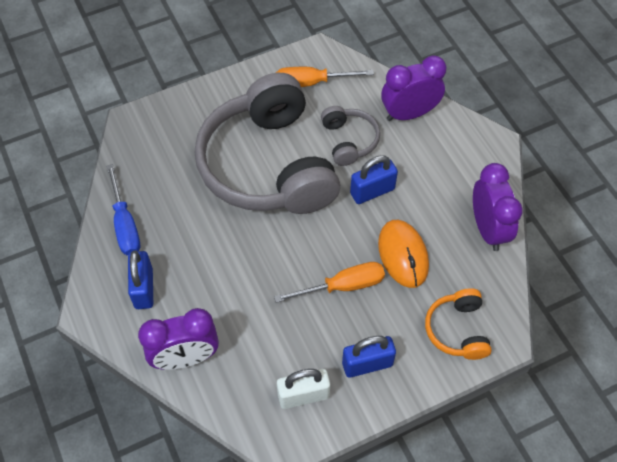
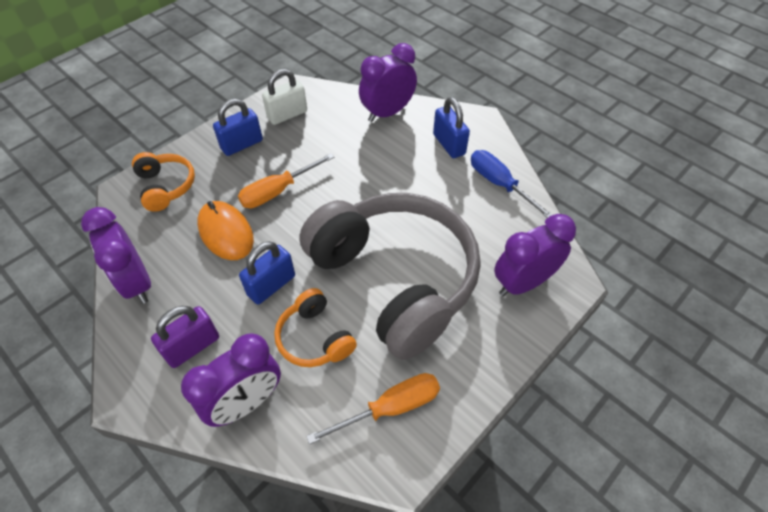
camera: 160 degrees right, 5 degrees down
grey headphones [321,106,380,166] -> orange headphones [274,288,357,367]
none -> purple padlock [151,306,219,368]
none -> purple clock [494,214,576,296]

